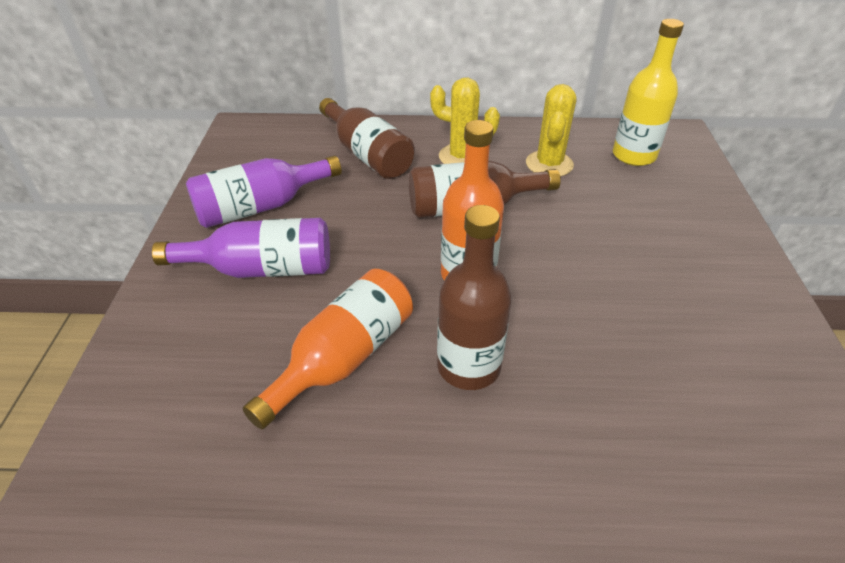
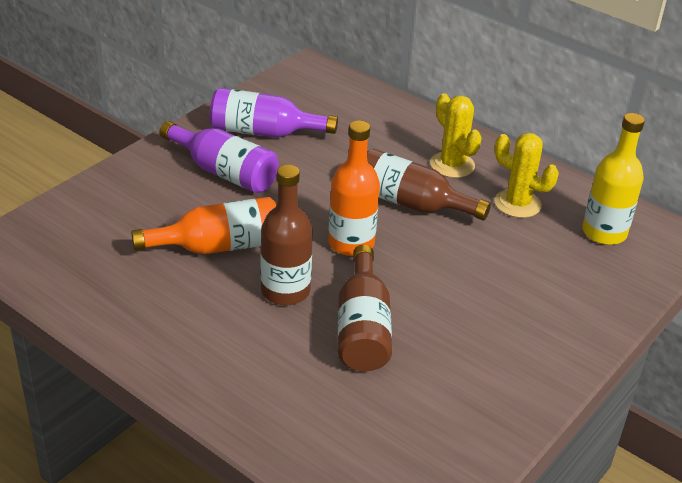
camera: 35 degrees right, 5 degrees down
brown bottle [319,98,415,179] -> brown bottle moved to [338,245,392,371]
yellow cactus [526,84,576,177] -> yellow cactus turned 75 degrees clockwise [494,133,559,218]

